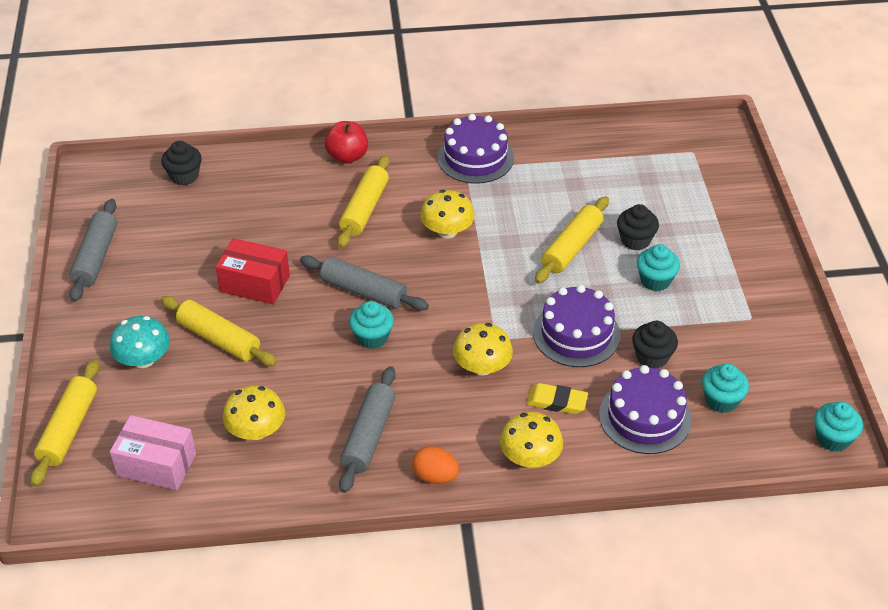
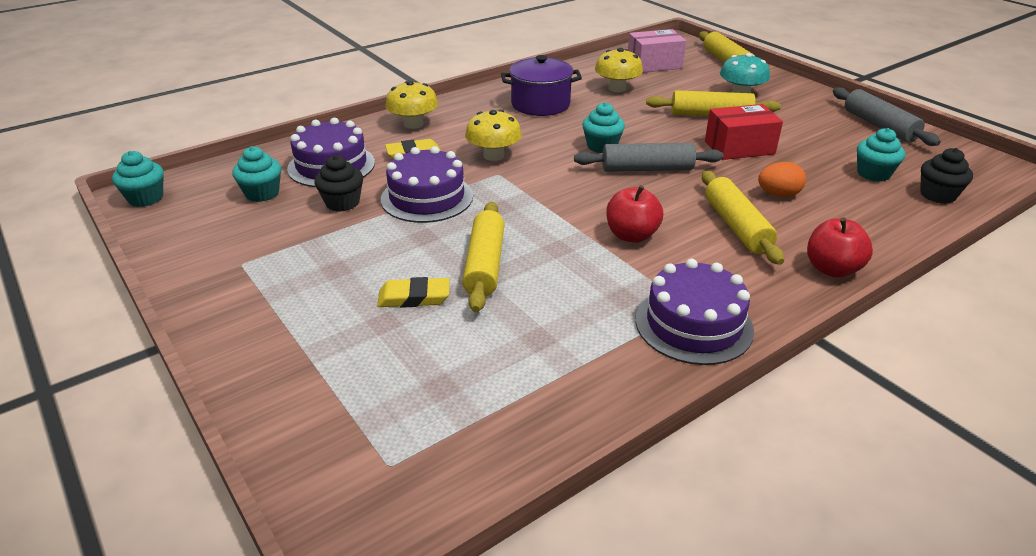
camera: 150 degrees right, 10 degrees down
grey rolling pin [339,366,396,493] -> purple pot [501,55,582,116]
orange egg [412,446,459,484] -> orange egg moved to [758,162,806,197]
yellow mushroom [420,190,475,238] -> red apple [606,185,663,243]
black cupcake [617,204,659,250] -> yellow eraser [377,277,449,308]
turquoise cupcake [637,244,680,291] -> turquoise cupcake moved to [857,128,905,182]

